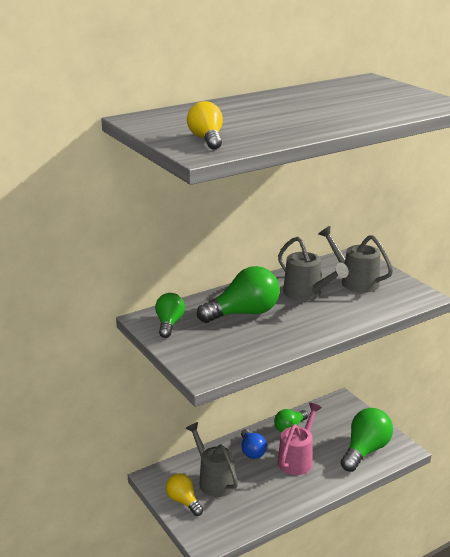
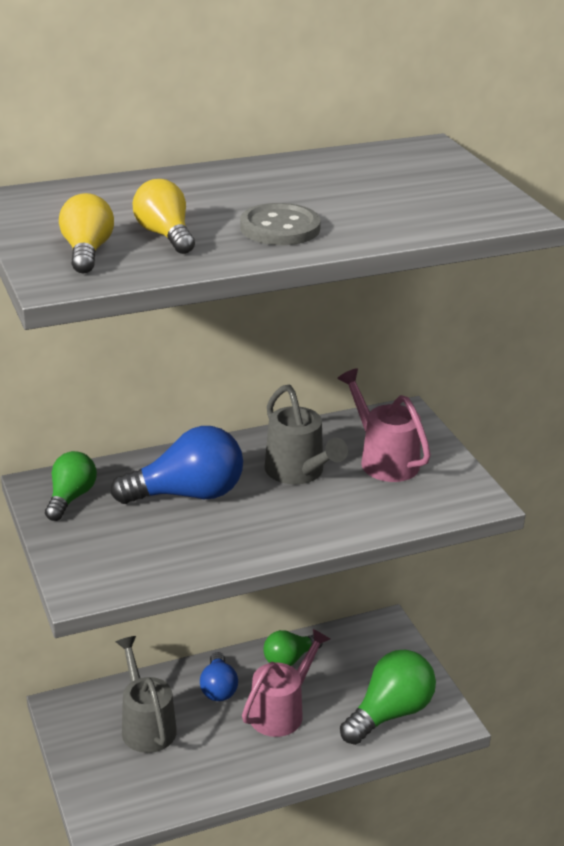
camera: 10 degrees right, 5 degrees up
yellow light bulb [166,473,203,516] -> yellow light bulb moved to [133,179,195,254]
green light bulb [197,266,280,323] -> blue light bulb [110,426,243,504]
grey watering can [319,226,393,293] -> pink watering can [337,368,431,482]
none -> grey button [240,203,321,245]

